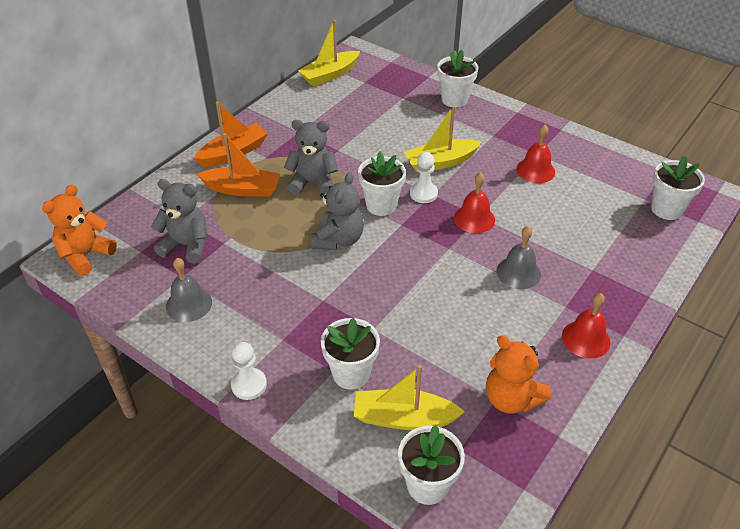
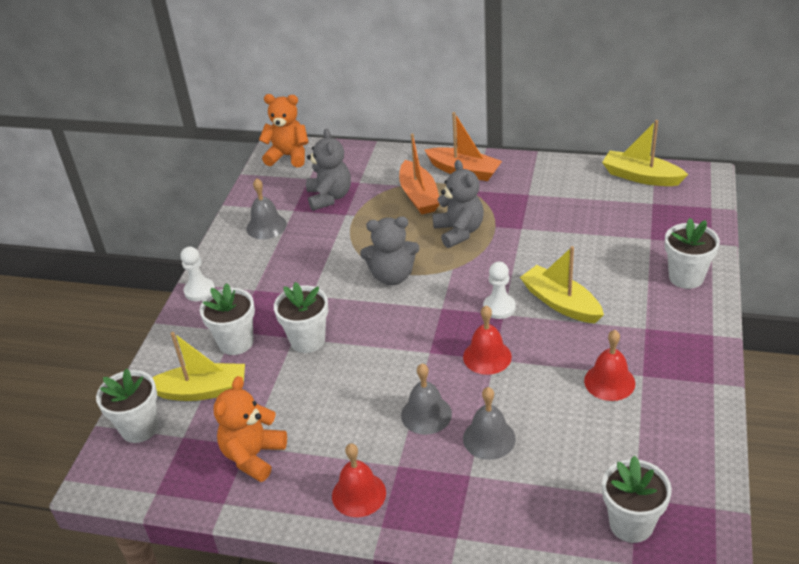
camera: 70 degrees right, 5 degrees down
yellow boat [354,365,465,430] -> yellow boat turned 105 degrees clockwise [152,332,245,401]
white flower pot [358,152,406,216] -> white flower pot moved to [274,282,328,353]
none -> grey bell [463,387,516,460]

